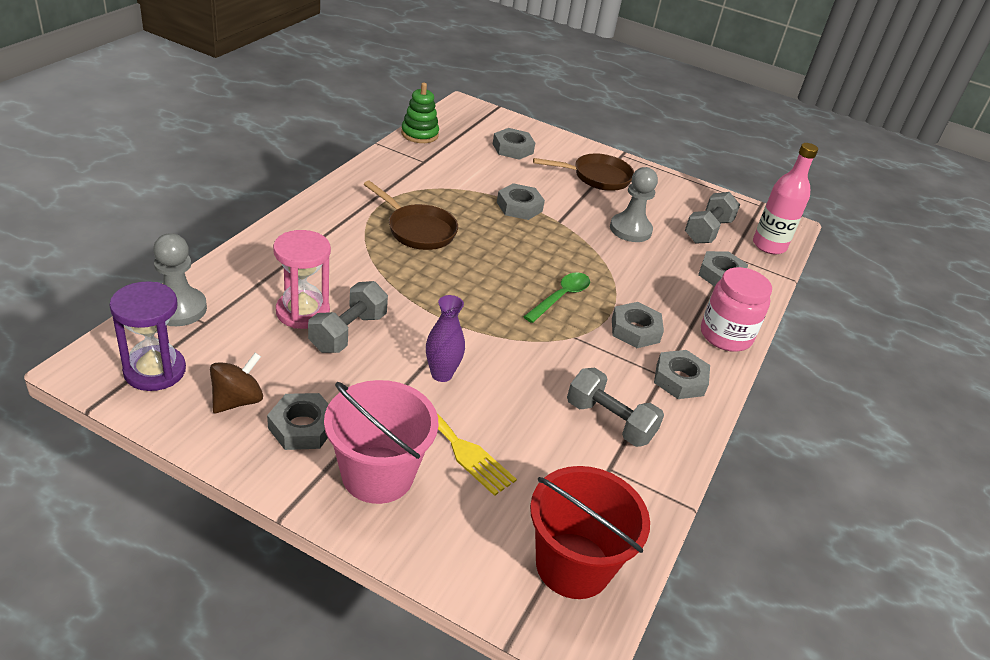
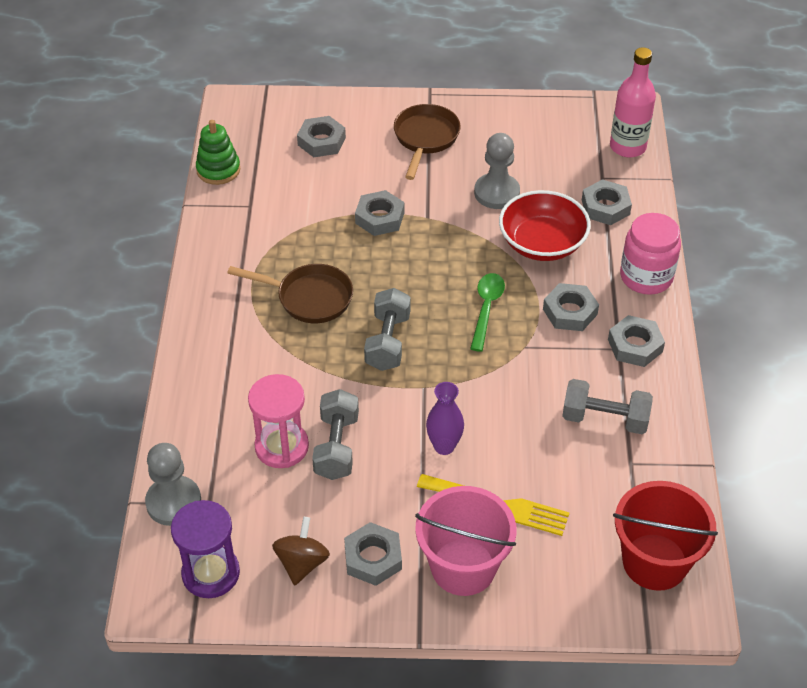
camera: 20 degrees left, 10 degrees up
brown pan [533,153,634,191] -> brown pan turned 45 degrees counterclockwise [394,104,461,180]
grey dumbbell [685,192,740,244] -> grey dumbbell moved to [364,288,411,371]
none -> red bowl [499,190,591,261]

